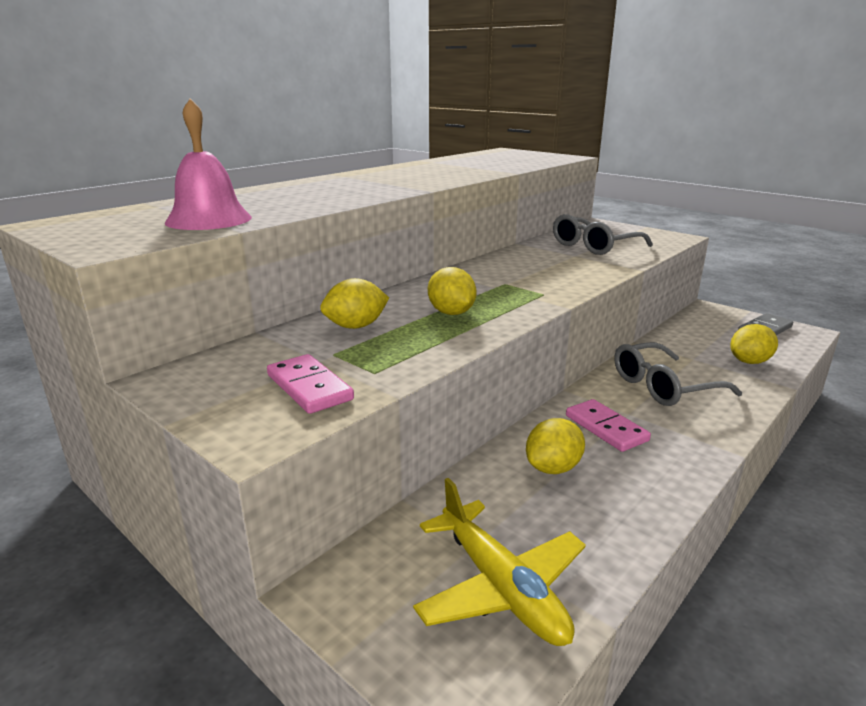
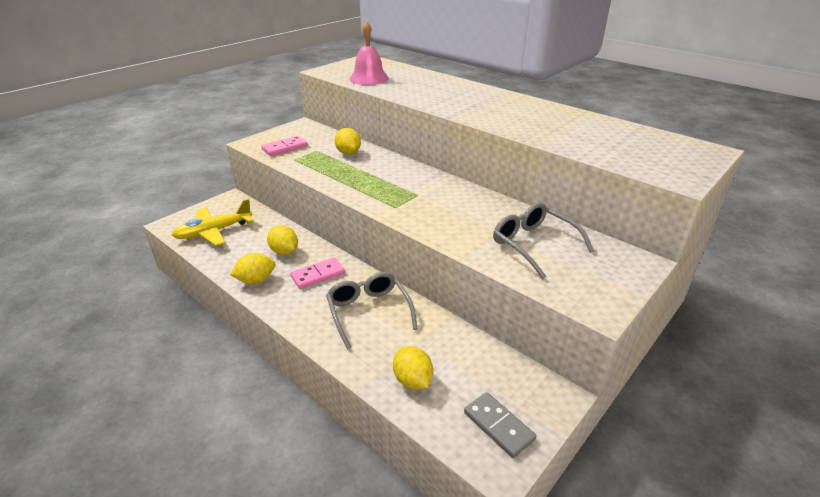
camera: 90 degrees right, 10 degrees up
yellow lemon [428,267,477,315] -> yellow lemon moved to [230,253,275,284]

